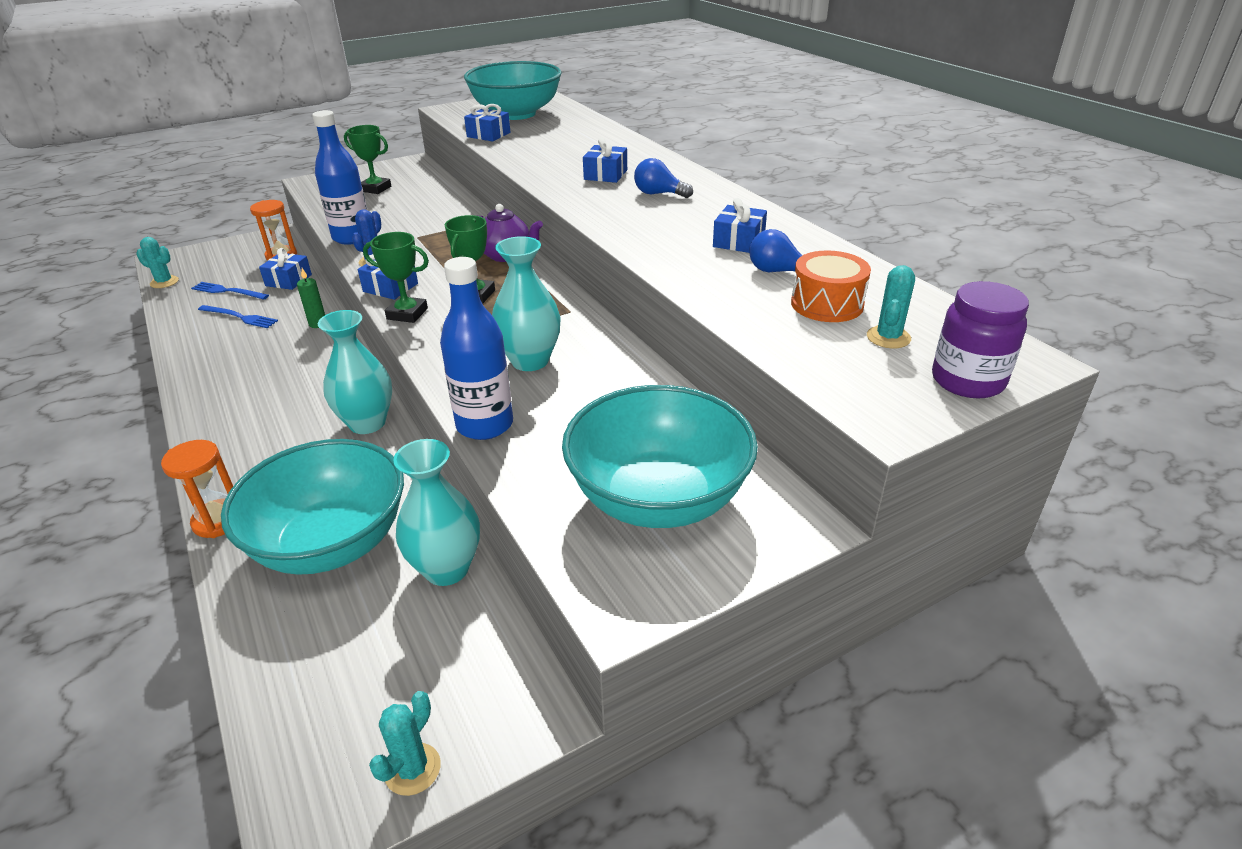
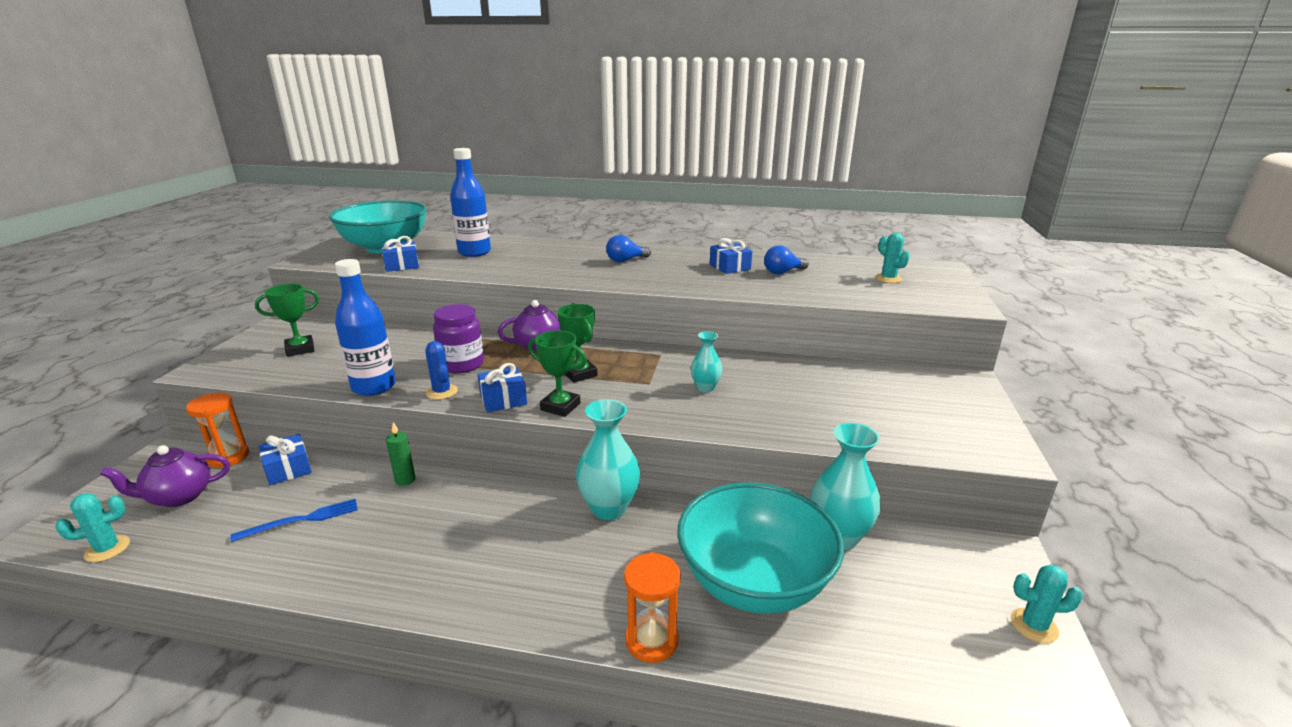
camera: 50 degrees left, 10 degrees down
blue fork [191,282,269,300] -> none
green trophy [363,232,429,323] -> green trophy turned 60 degrees clockwise [528,330,587,417]
turquoise cactus [369,691,441,796] -> turquoise cactus turned 60 degrees counterclockwise [1010,564,1083,643]
blue bottle [440,257,513,440] -> blue bottle moved to [450,148,491,257]
turquoise vase [492,236,561,371] -> turquoise vase [691,331,723,392], size x0.57
turquoise bowl [562,385,758,528] -> none
blue gift [583,138,627,183] -> none
orange drum [791,250,871,322] -> none
purple jar [932,281,1029,398] -> purple jar moved to [433,304,484,373]
none -> purple teapot [100,445,230,507]

